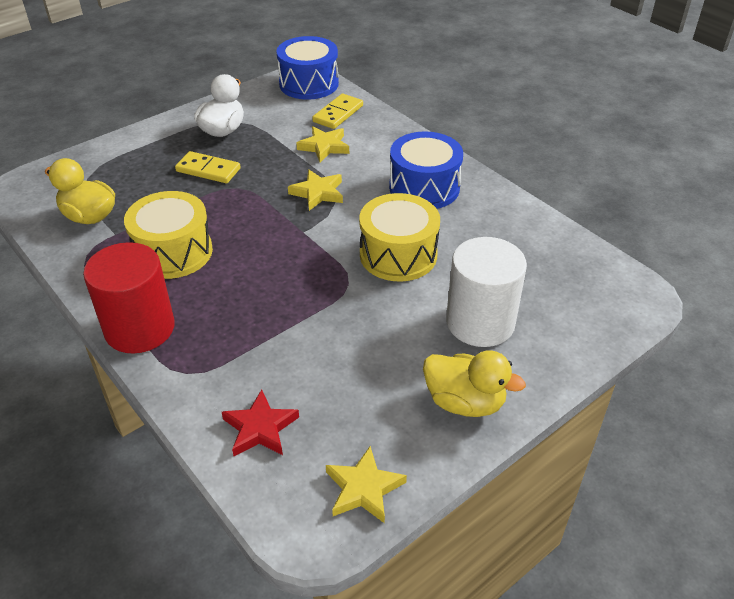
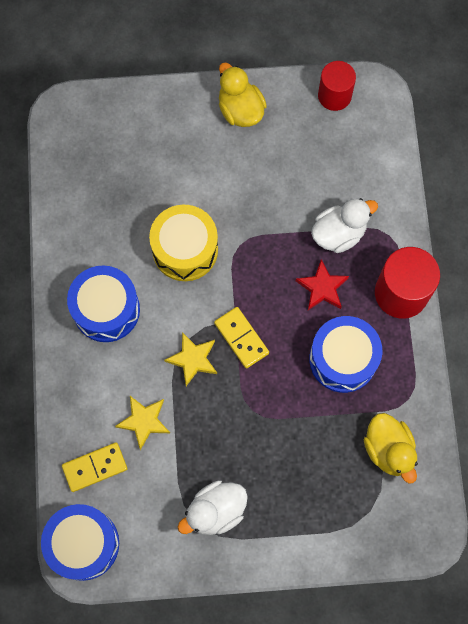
camera: 145 degrees left, 30 degrees up
yellow drum [124,191,213,279] -> blue drum [309,316,382,393]
yellow domino [175,151,241,183] -> yellow domino moved to [214,307,269,368]
red star [222,389,299,456] -> red star moved to [296,259,349,310]
yellow star [326,446,407,523] -> red cylinder [318,61,356,111]
white cylinder [446,237,527,347] -> none
none -> white duck [311,198,378,253]

